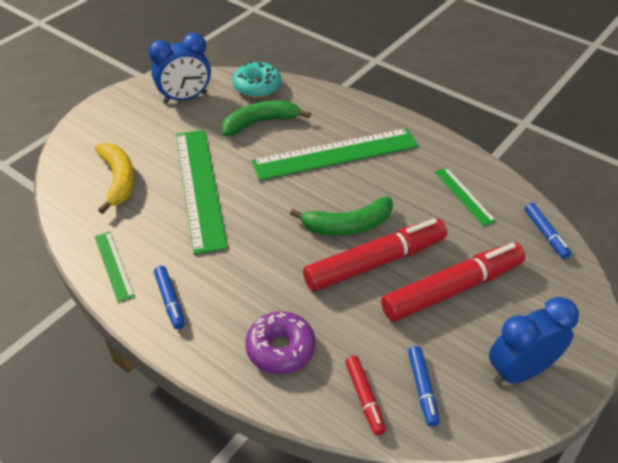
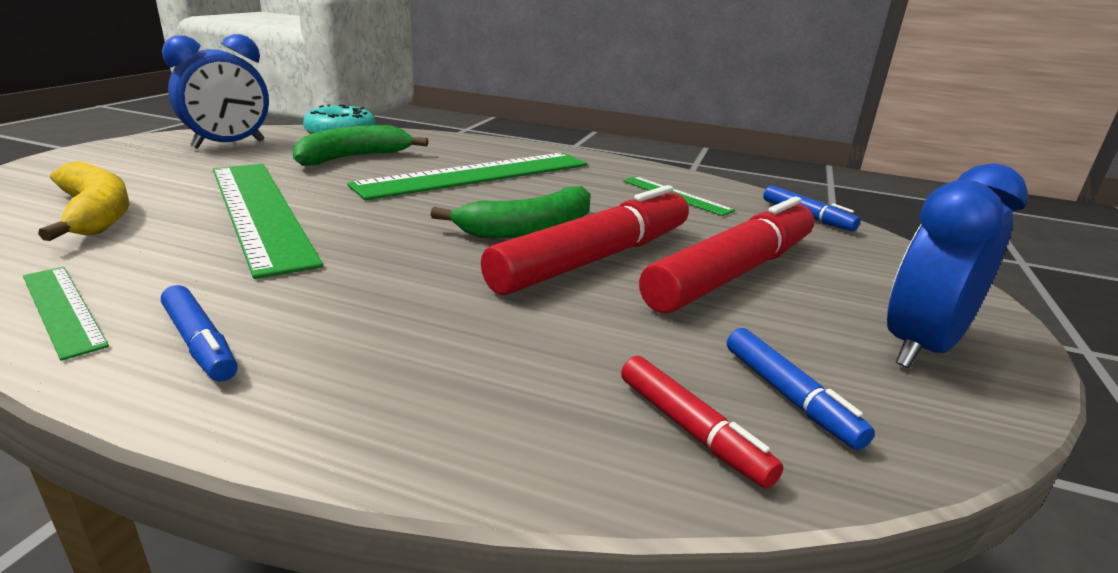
camera: 20 degrees left, 20 degrees down
purple donut [245,311,315,374] -> none

